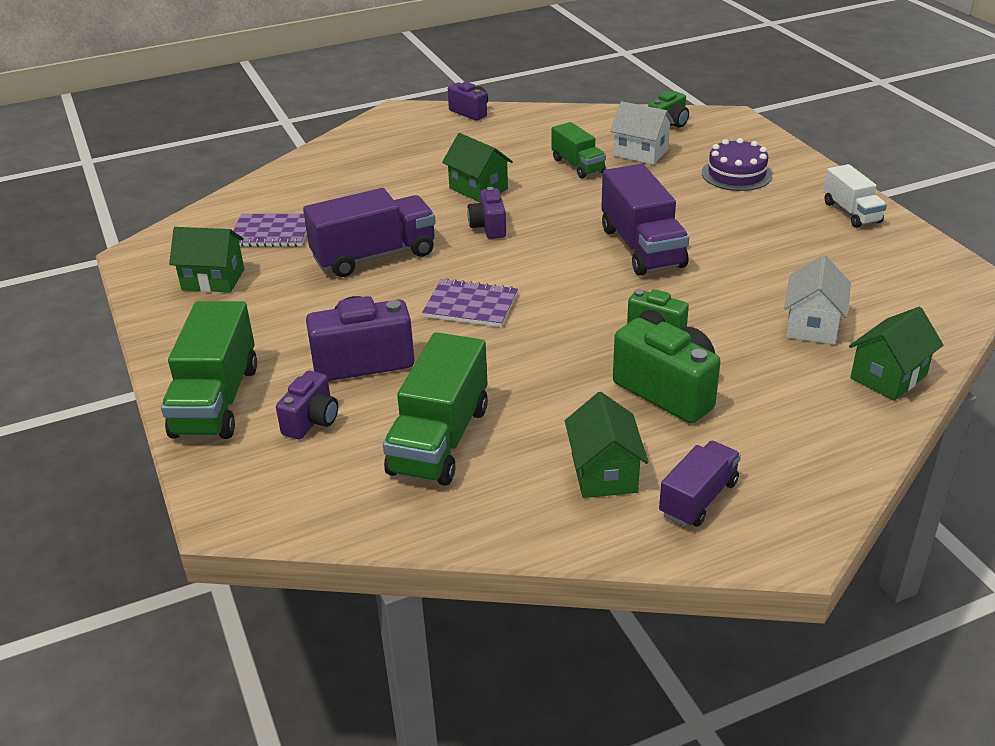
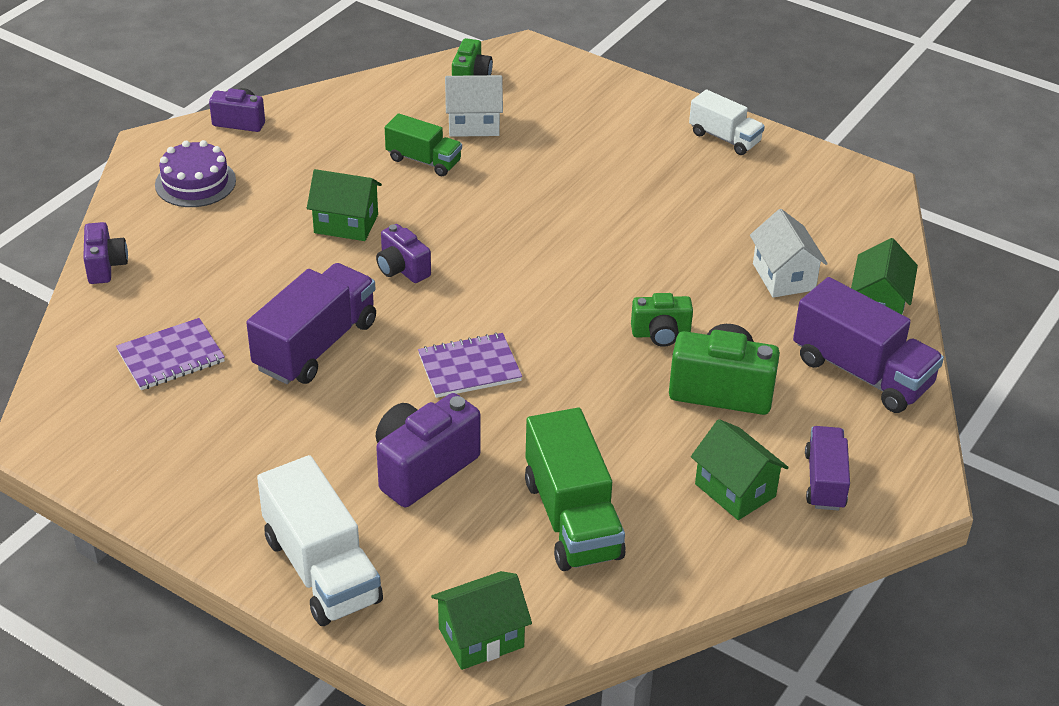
camera: 35 degrees left, 5 degrees up
green truck [161,301,257,439] -> white truck [257,455,383,626]
green house [169,227,244,292] -> green house moved to [431,571,532,670]
purple camera [276,371,338,439] -> purple camera moved to [83,222,128,284]
purple truck [601,164,689,276] -> purple truck moved to [793,277,944,413]
purple cake [702,138,772,191] -> purple cake moved to [155,140,236,207]

